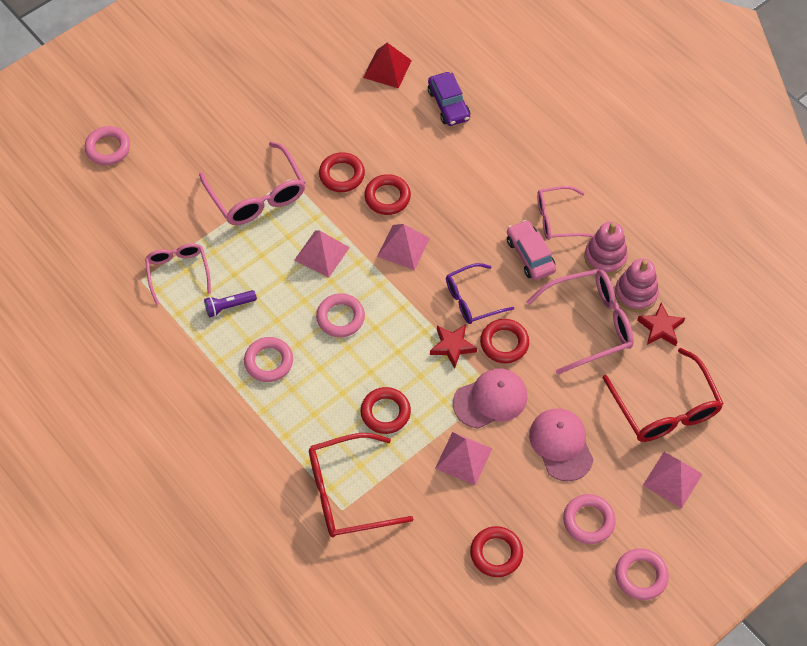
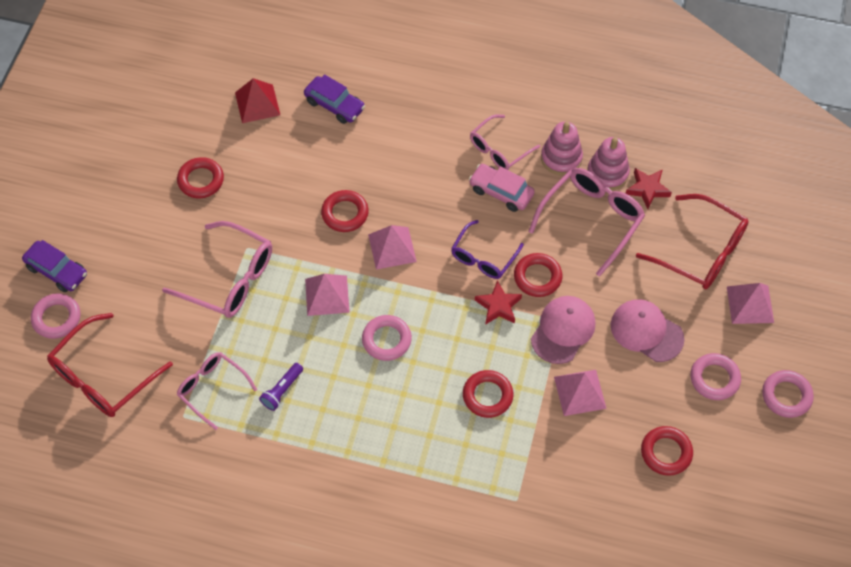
camera: 35 degrees left, 0 degrees up
pink ring [244,337,293,382] -> none
red glasses [309,433,413,537] -> red glasses moved to [47,313,173,417]
red ring [319,152,365,192] -> red ring moved to [177,157,224,198]
none -> purple car [22,240,87,292]

